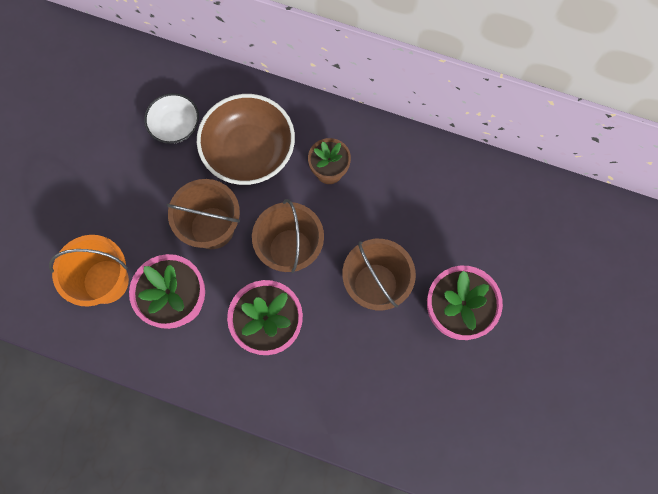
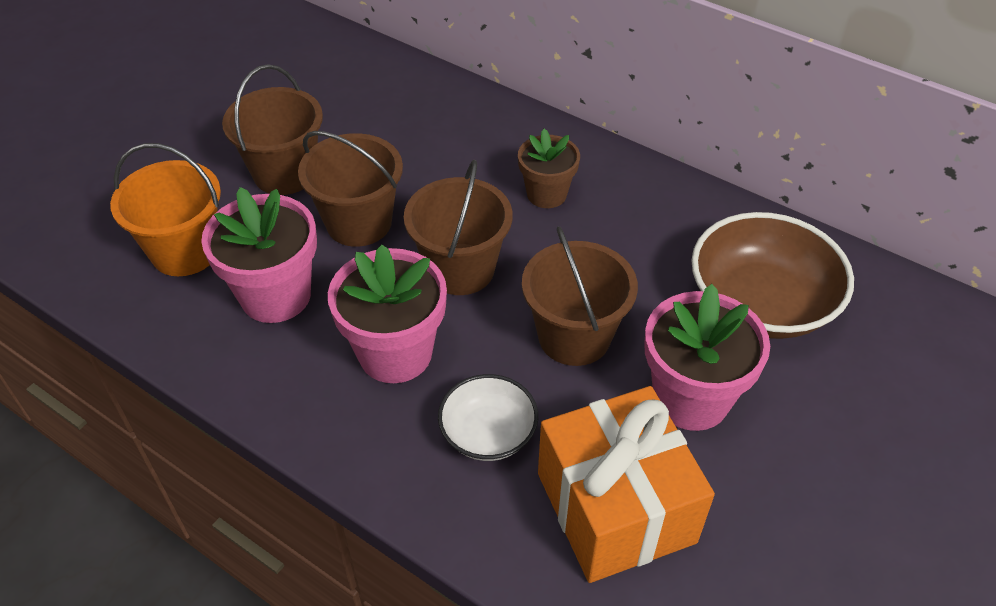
camera: 15 degrees right, 25 degrees down
white bowl [144,93,199,144] -> white bowl moved to [438,374,538,461]
brown bowl [197,94,295,185] -> brown bowl moved to [691,212,854,339]
none -> brown bucket [222,64,323,195]
none -> orange gift [538,386,715,583]

